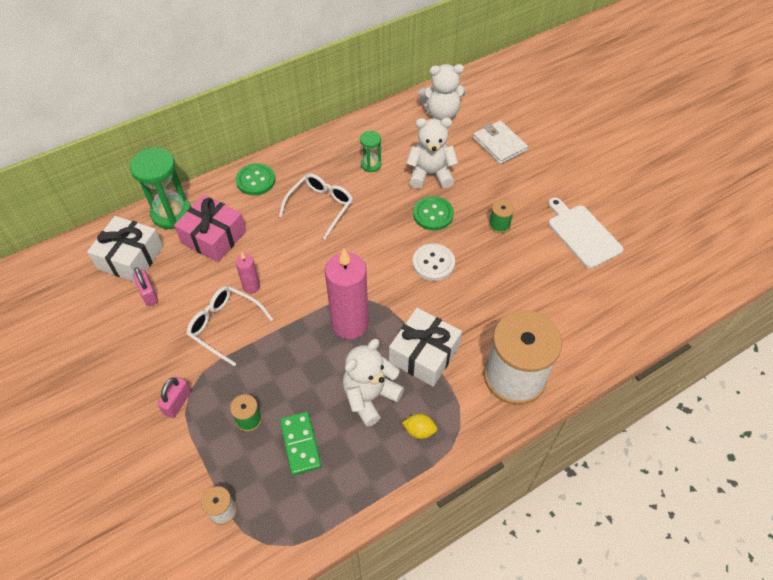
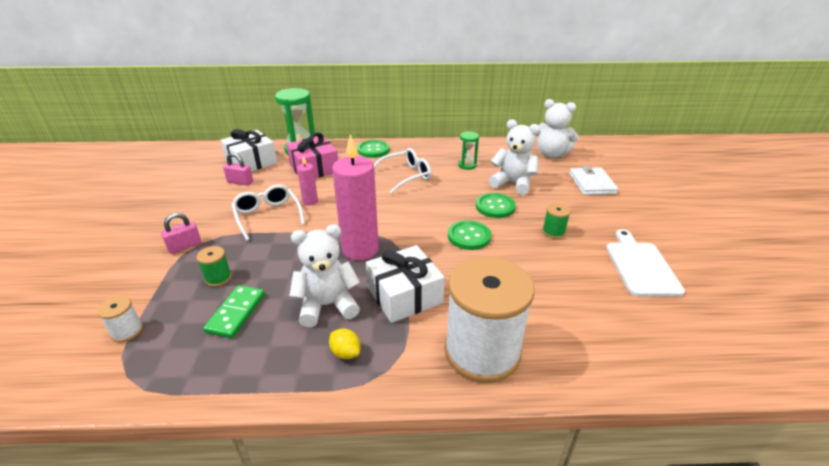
camera: 30 degrees right, 20 degrees down
pink padlock [133,267,158,306] -> pink padlock turned 75 degrees counterclockwise [223,153,253,186]
white button [412,244,455,281] -> green button [448,220,491,250]

